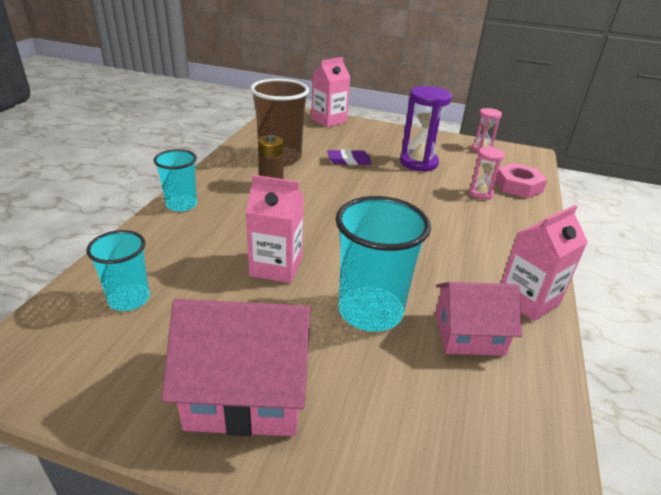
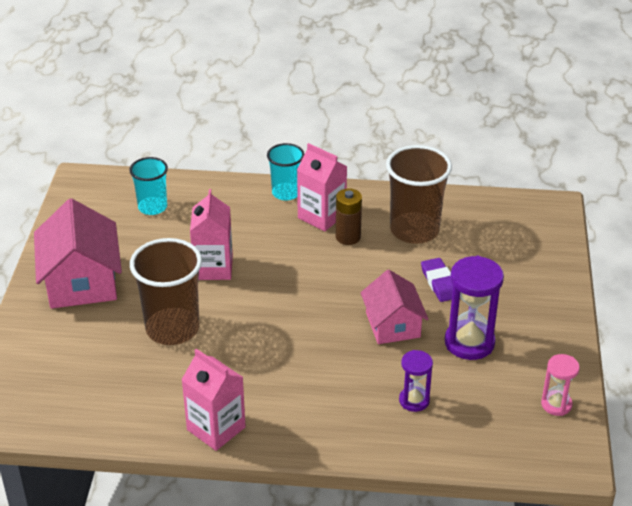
camera: 80 degrees right, 5 degrees up
pink carton [311,57,351,128] -> pink carton moved to [297,143,347,231]
turquoise cup [336,196,431,332] -> brown cup [130,238,202,345]
pink house [435,282,522,356] -> pink house moved to [361,270,428,344]
pink hourglass [469,147,505,200] -> purple hourglass [399,350,433,412]
pink nut [495,163,547,198] -> none

